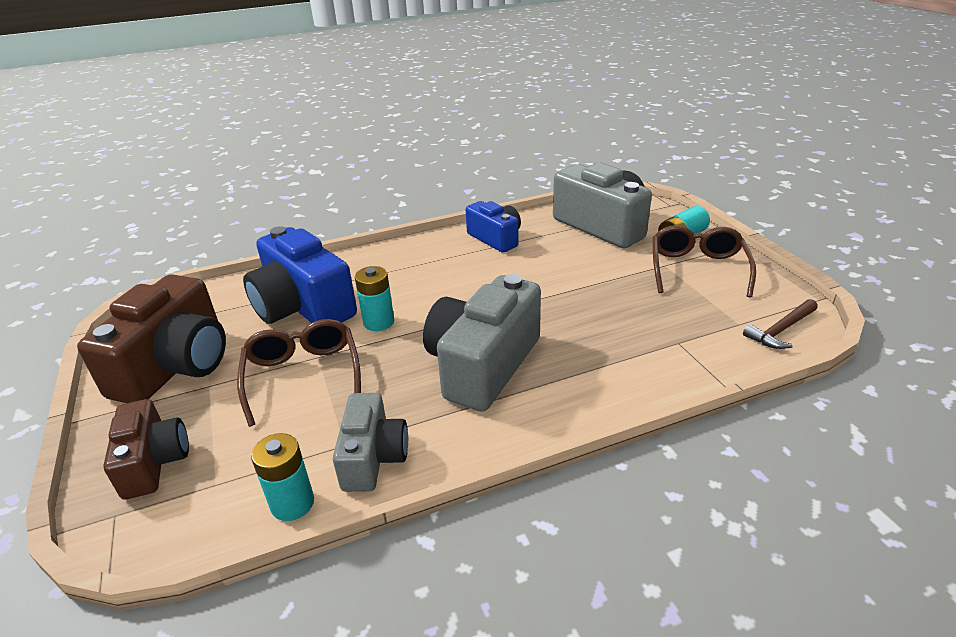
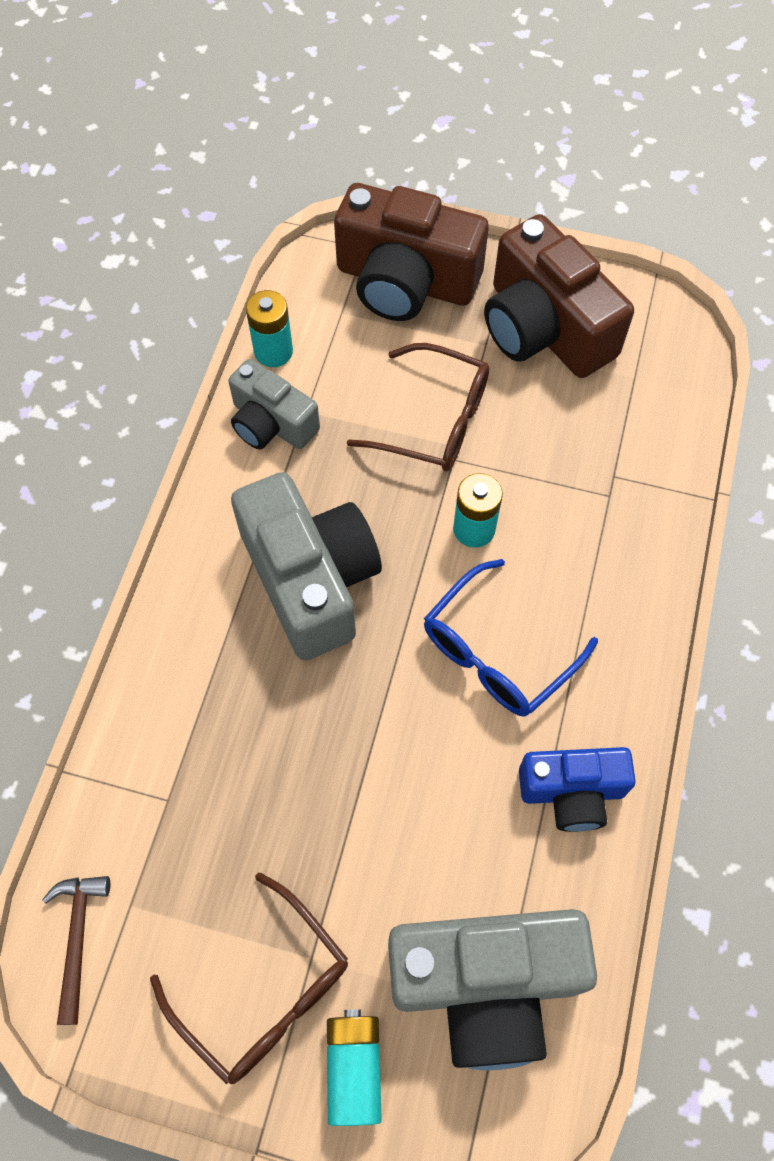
camera: 125 degrees right, 30 degrees up
brown camera [103,399,189,500] -> brown camera [334,183,489,321], size x1.68
blue camera [243,226,357,324] -> none
none -> blue glasses [424,559,598,717]

